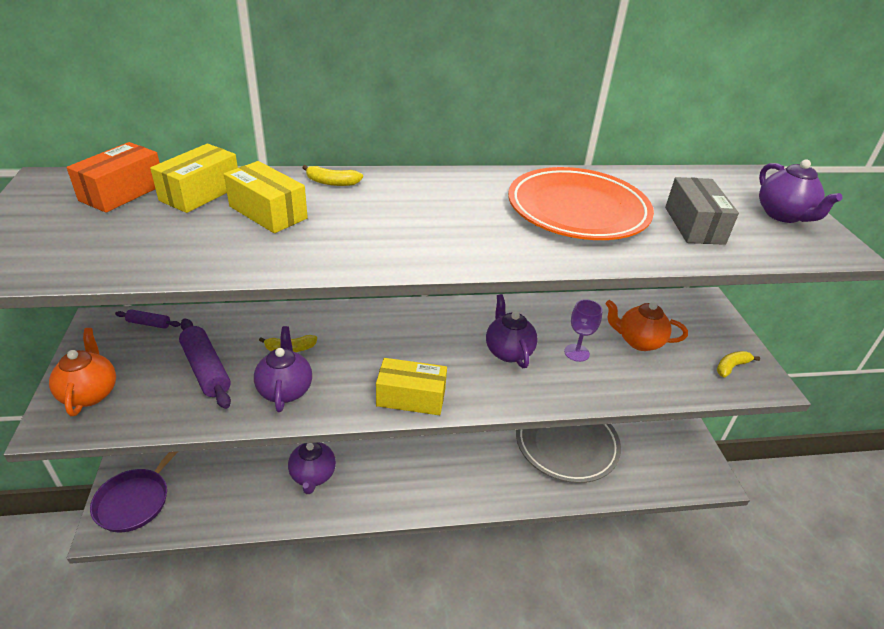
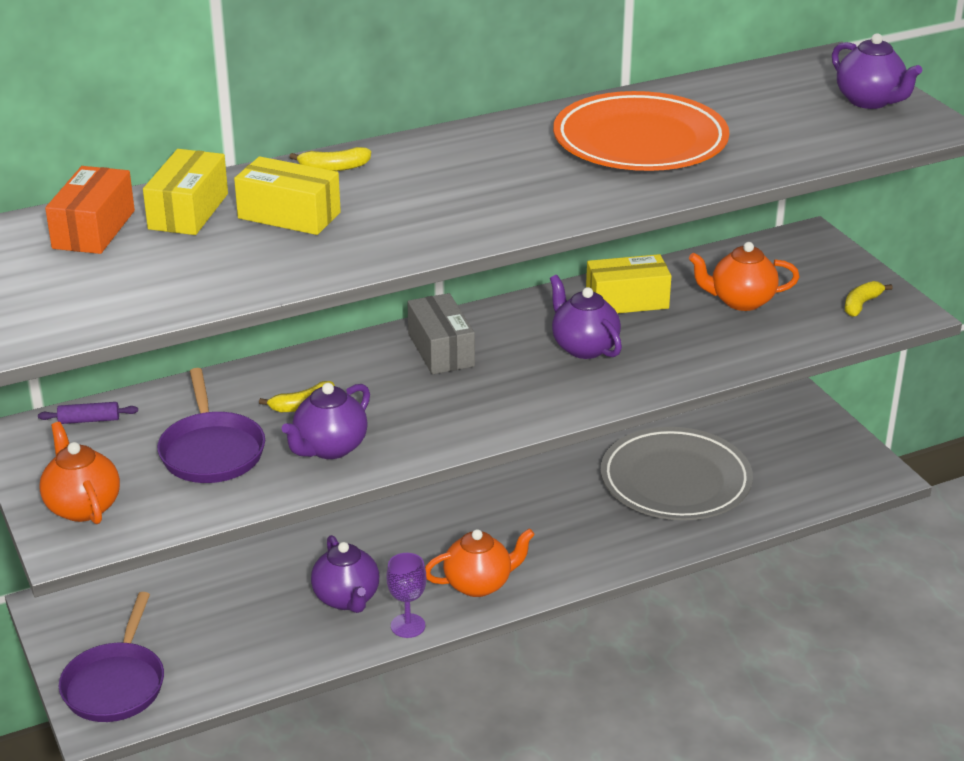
camera: 15 degrees left, 5 degrees down
purple rolling pin [179,318,231,409] -> purple pan [157,368,265,483]
purple teapot [254,326,312,412] -> purple teapot turned 120 degrees counterclockwise [282,383,370,459]
yellow box [376,358,447,415] -> yellow box moved to [586,254,671,313]
purple goblet [564,299,603,362] -> purple goblet moved to [387,553,427,638]
grey box [665,177,739,245] -> grey box moved to [407,293,475,374]
none -> orange teapot [425,528,535,597]

